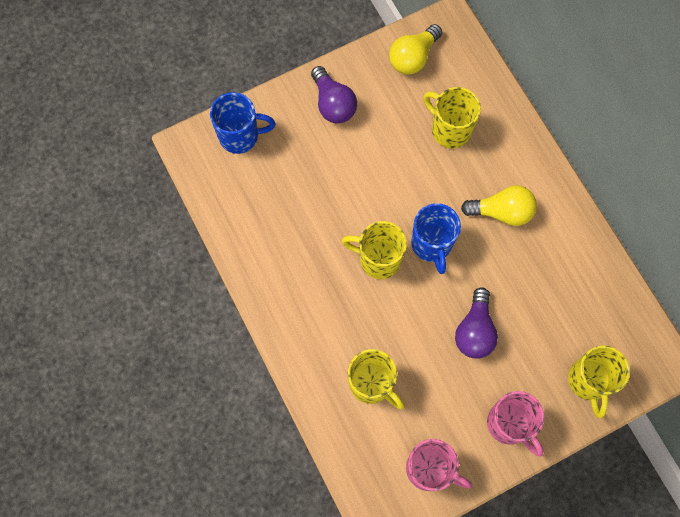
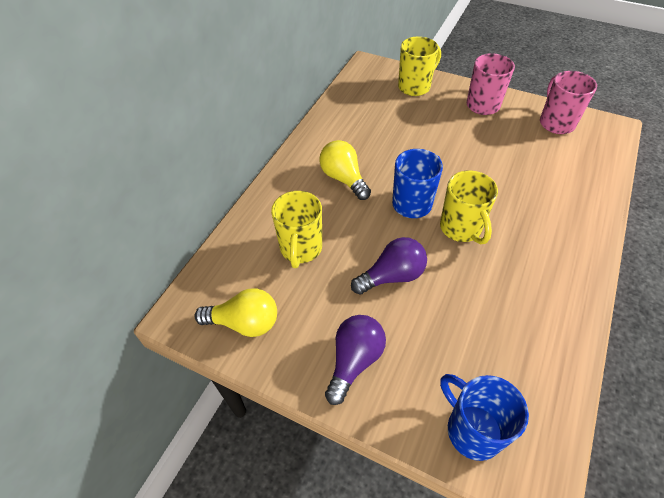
camera: 125 degrees left, 20 degrees down
yellow mug [348,349,404,409] -> none
purple light bulb [455,287,498,359] -> purple light bulb moved to [351,237,427,295]

